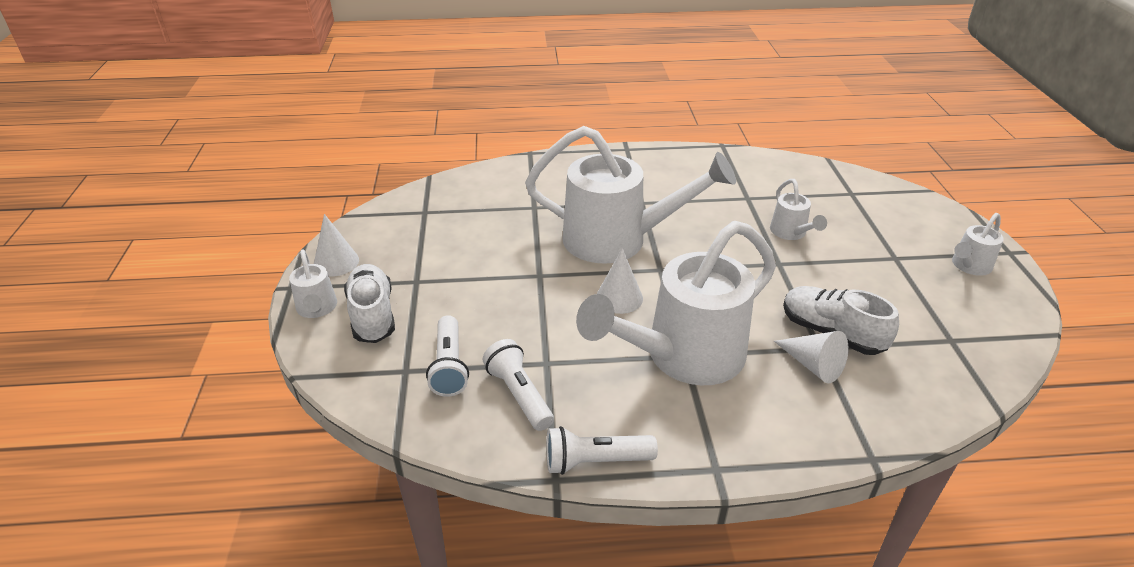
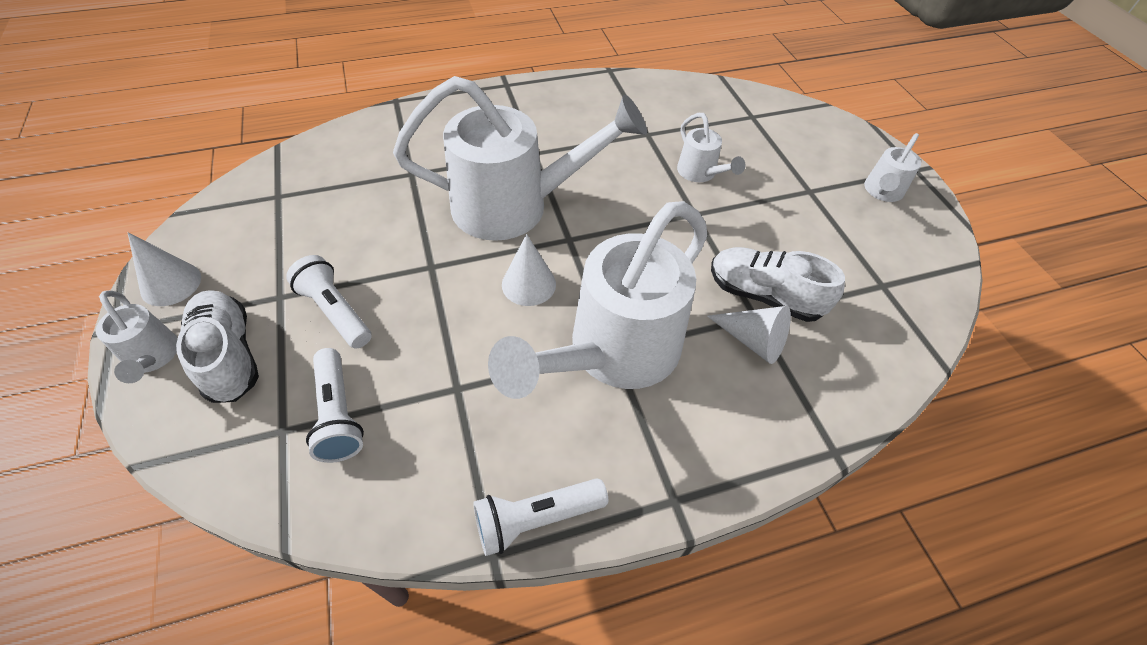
camera: 15 degrees left, 15 degrees up
white flashlight [482,339,554,431] -> white flashlight moved to [286,255,372,349]

